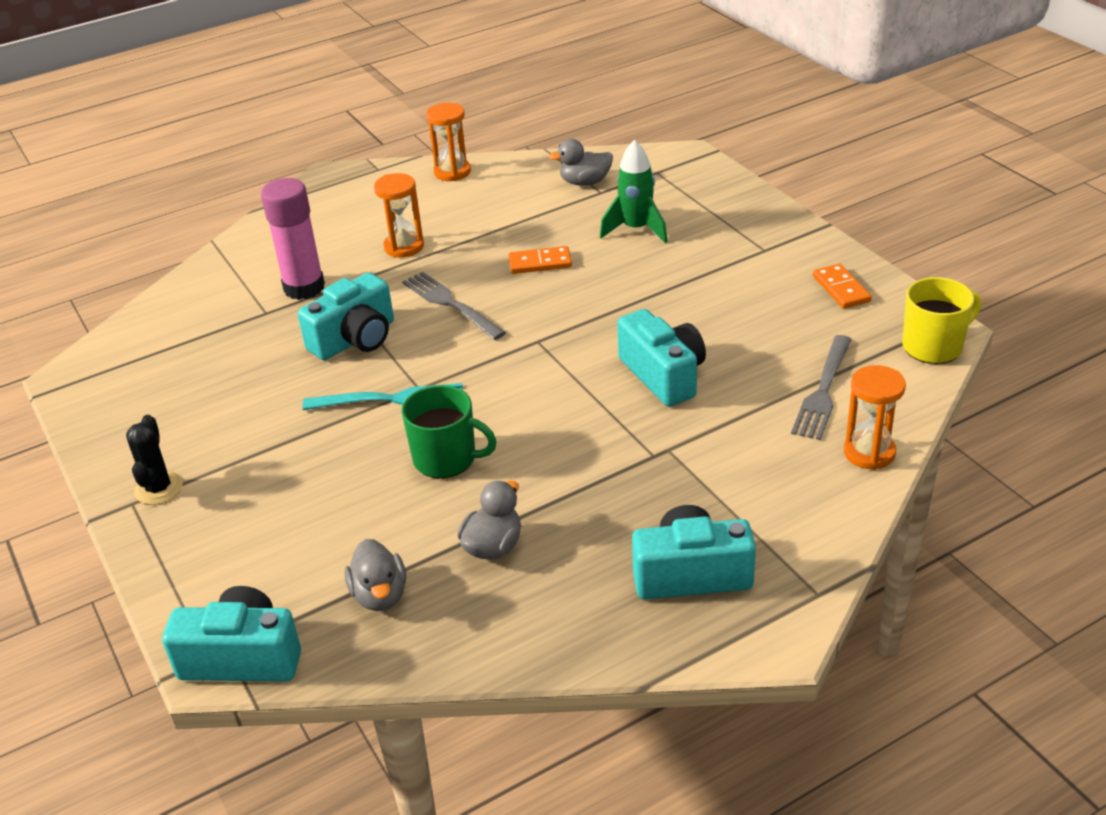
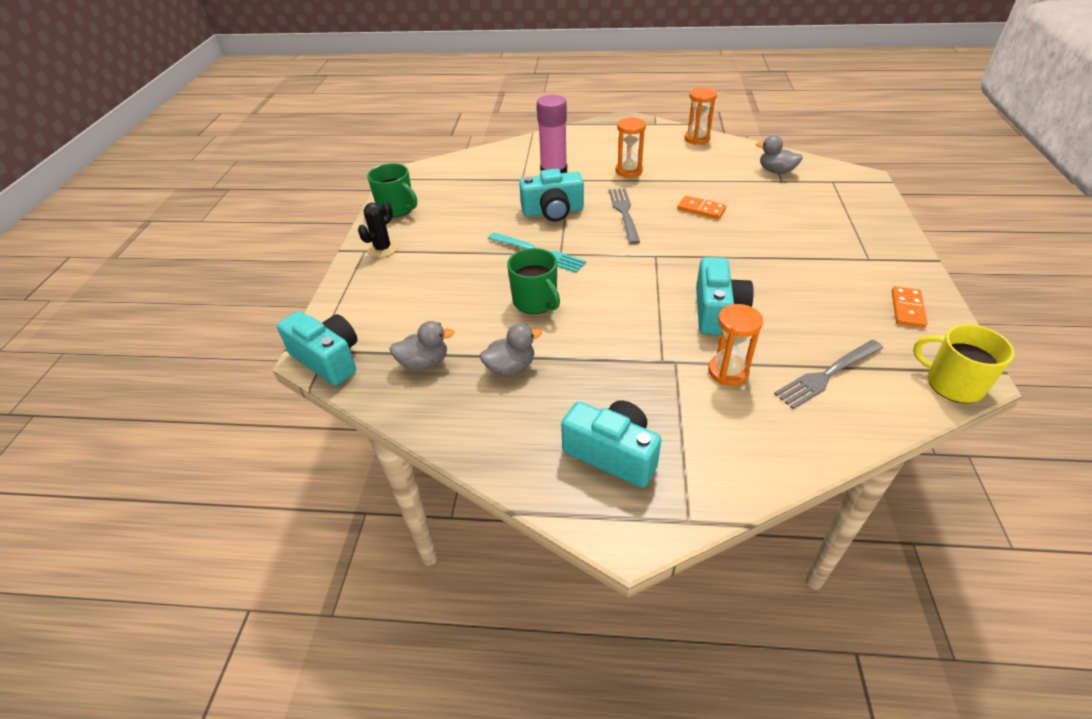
camera: 35 degrees right, 5 degrees up
grey duck [345,539,406,611] -> grey duck turned 120 degrees counterclockwise [390,321,454,370]
green rocket [600,140,668,243] -> none
orange hourglass [844,365,906,470] -> orange hourglass moved to [708,304,763,386]
yellow mug [902,277,981,364] -> yellow mug turned 150 degrees counterclockwise [913,324,1015,403]
none -> green mug [367,163,417,218]

